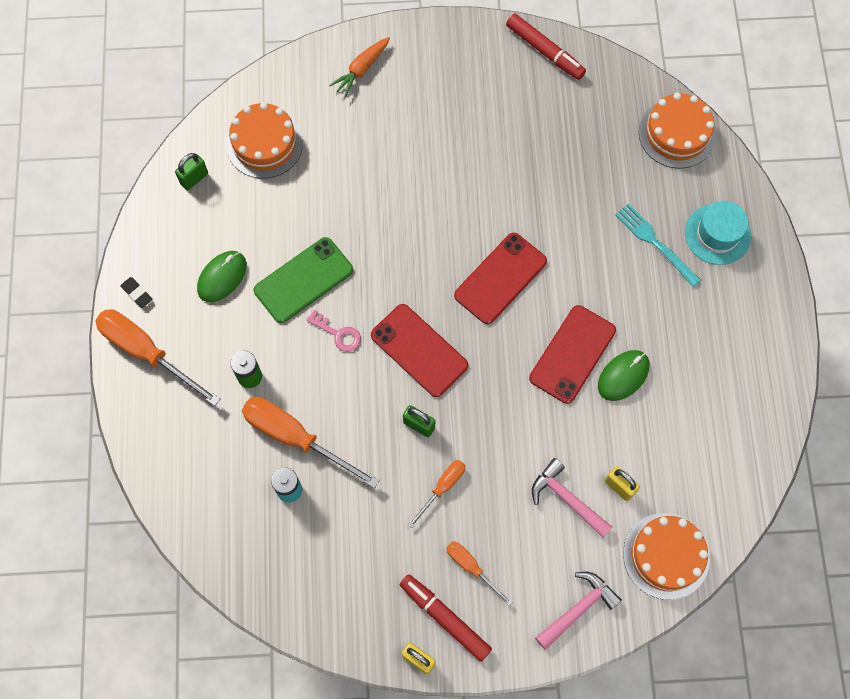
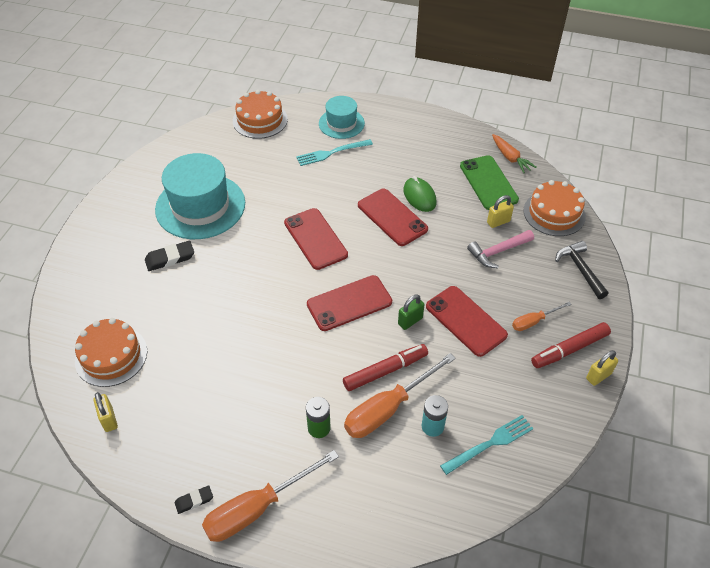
camera: 70 degrees left, 20 degrees down
green padlock [175,153,208,190] -> yellow padlock [93,392,118,432]
green mouse [197,251,246,302] -> none
green phone [254,237,353,323] -> green phone moved to [460,155,519,210]
pink key [306,310,361,352] -> none
orange carrot [329,37,390,98] -> orange carrot moved to [492,134,537,173]
orange screwdriver [408,460,465,528] -> red phone [426,286,508,357]
red marker [506,13,586,80] -> red marker moved to [343,344,428,391]
pink hammer [535,572,622,650] -> black hammer [555,241,608,299]
none -> black eraser [145,241,194,271]
none -> turquoise hat [155,153,245,239]
none -> turquoise fork [440,415,534,475]

